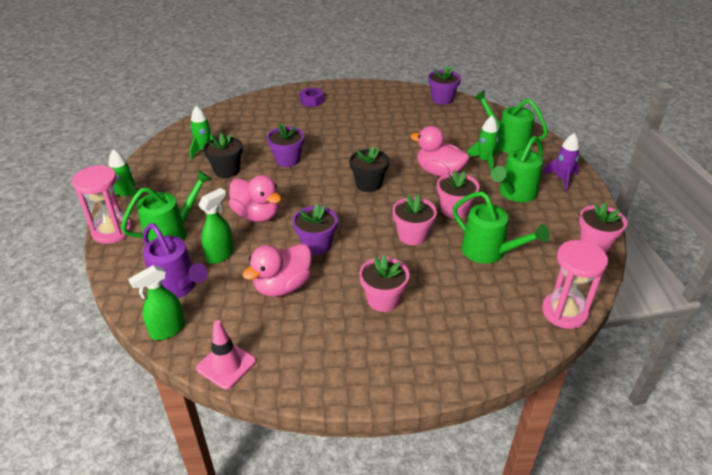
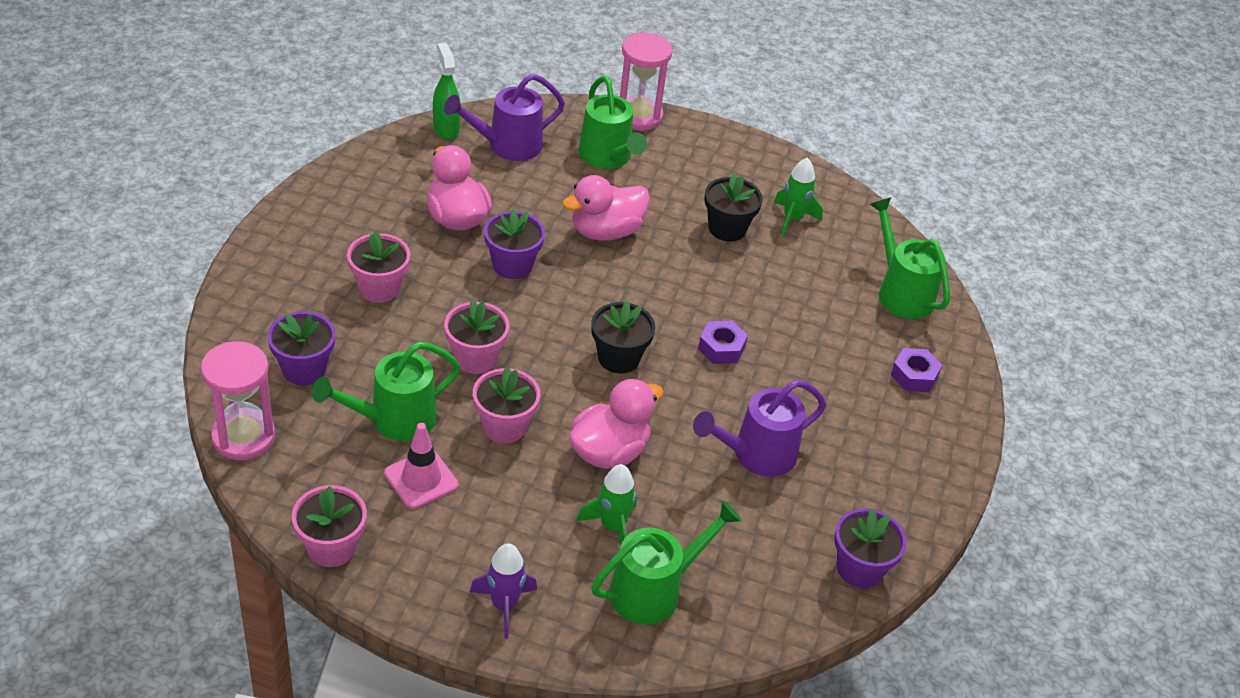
camera: 105 degrees right, 5 degrees up
green rocket [108,149,141,202] -> none
pink traffic cone [196,320,256,390] -> pink traffic cone moved to [384,423,459,509]
green spray bottle [199,188,234,264] -> none
purple flower pot [267,123,305,167] -> purple flower pot moved to [268,311,335,385]
green watering can [491,136,543,202] -> green watering can moved to [870,198,950,319]
none -> purple watering can [693,380,826,477]
none -> purple nut [698,321,748,364]

